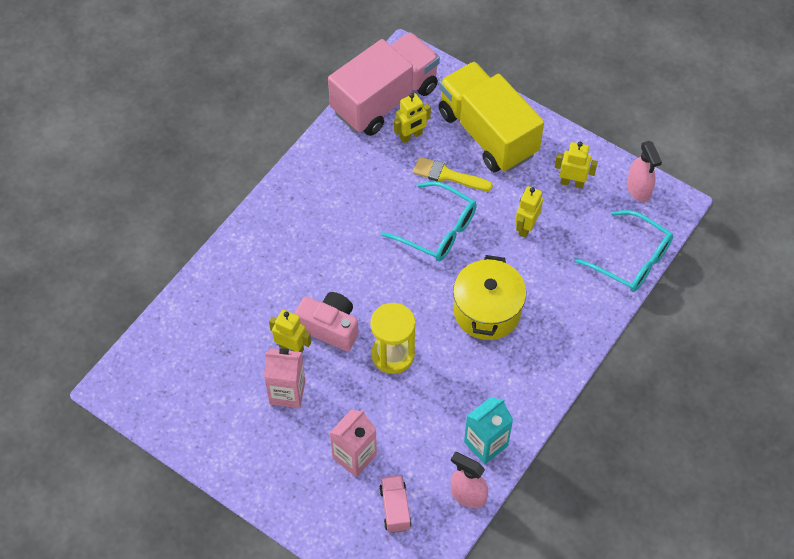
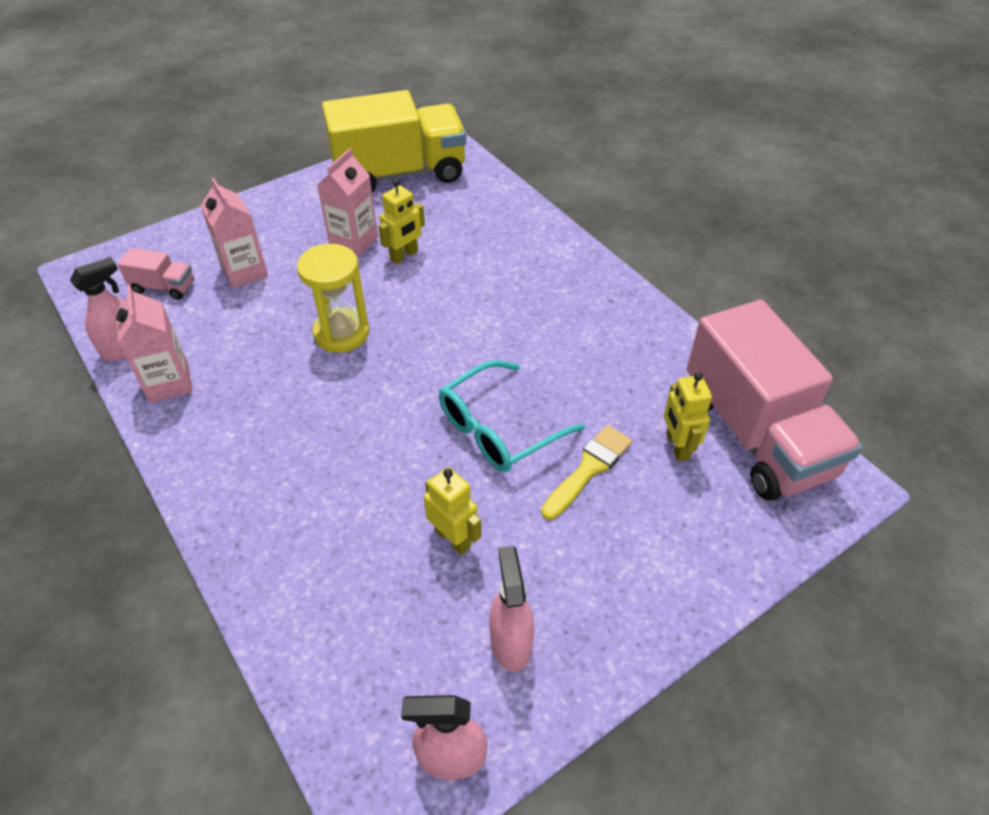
camera: 110 degrees right, 10 degrees down
pink camera [294,292,359,351] -> none
yellow truck [439,62,544,172] -> yellow truck moved to [322,90,466,193]
yellow pot [453,255,526,340] -> none
turquoise carton [464,397,513,464] -> pink carton [116,285,192,403]
yellow robot [555,141,598,188] -> pink spray bottle [489,546,534,672]
turquoise glasses [574,210,673,292] -> none

